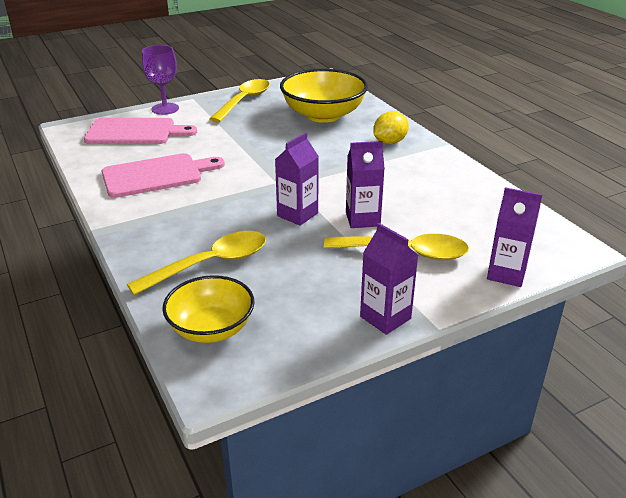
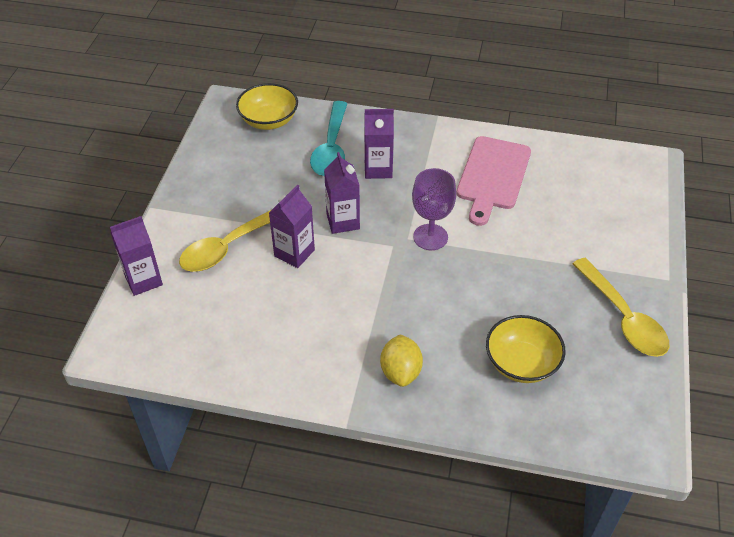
camera: 130 degrees right, 15 degrees up
pink cutting board [84,118,197,144] -> none
yellow spoon [127,231,266,295] -> turquoise spoon [310,101,348,176]
purple goblet [142,45,179,115] -> purple goblet moved to [412,168,456,250]
yellow bowl [280,69,368,123] -> yellow bowl [486,315,566,383], size x0.64
purple carton [360,223,419,335] -> purple carton moved to [364,109,394,179]

